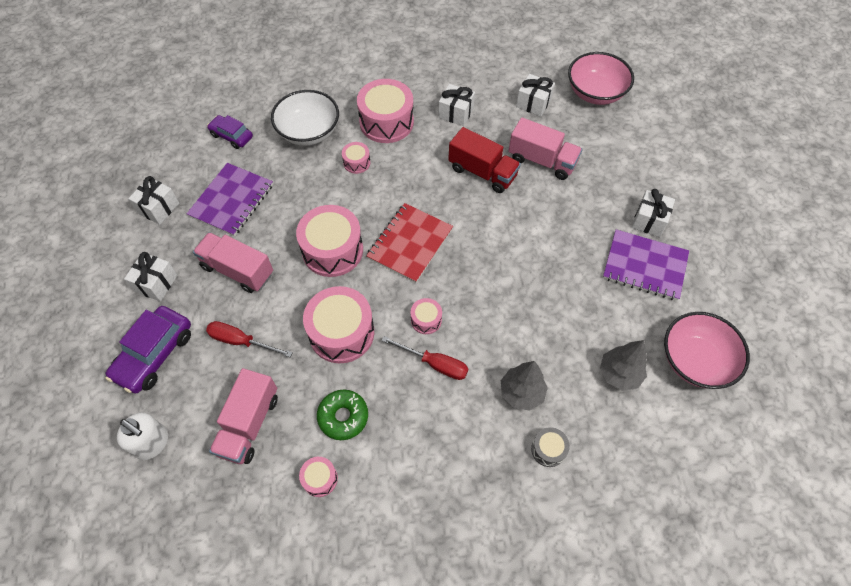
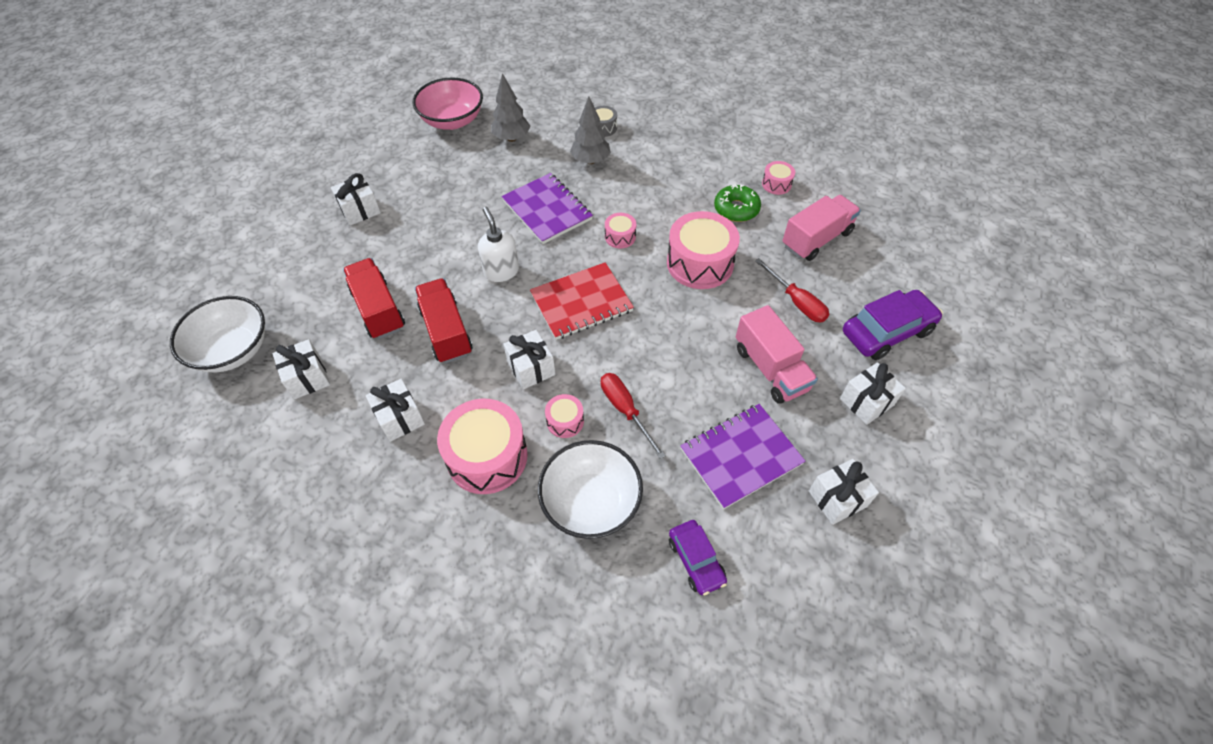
camera: 145 degrees left, 5 degrees down
white soap dispenser [117,412,168,460] -> white soap dispenser moved to [478,207,519,282]
pink drum [296,205,363,277] -> none
red screwdriver [381,336,468,380] -> red screwdriver moved to [601,373,666,459]
pink truck [508,117,582,180] -> red truck [343,258,405,339]
pink bowl [568,52,634,105] -> white bowl [170,296,265,372]
purple notebook [603,230,689,301] -> purple notebook moved to [501,173,593,244]
none -> white gift [503,330,556,389]

